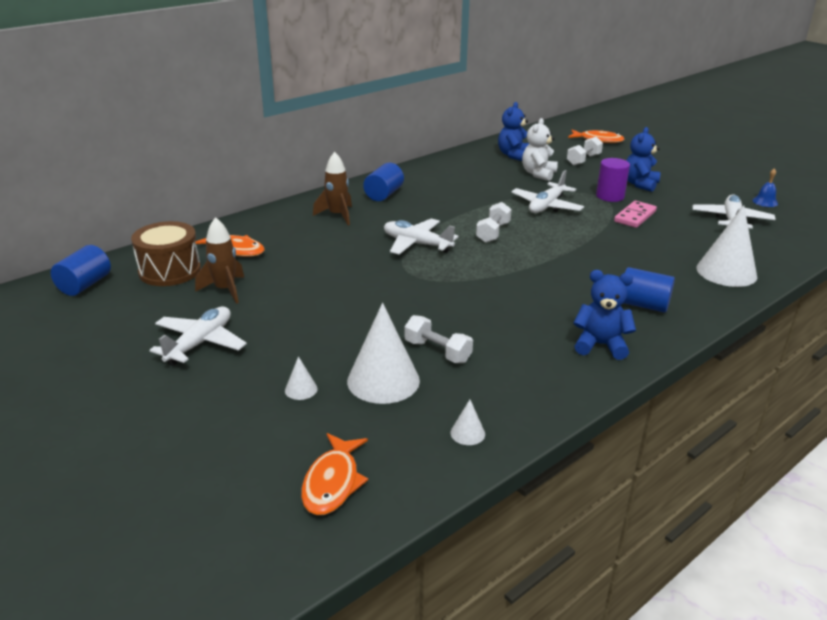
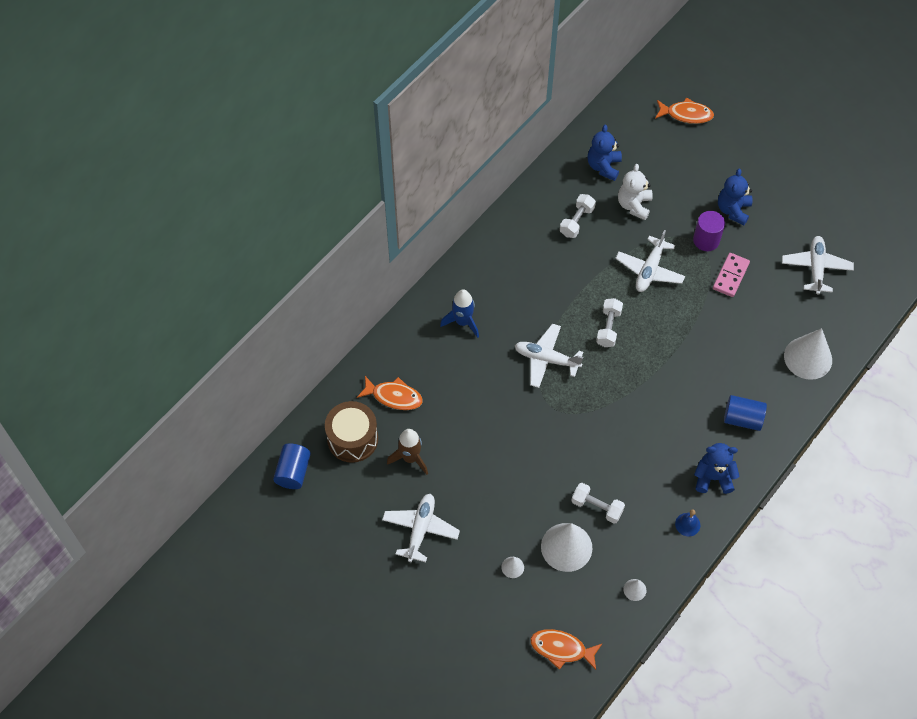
camera: 10 degrees left, 30 degrees up
orange fish [301,433,368,515] -> orange fish turned 105 degrees clockwise [530,629,602,670]
brown rocket [313,152,352,225] -> blue rocket [440,290,479,338]
blue cylinder [363,163,404,201] -> none
white dumbbell [567,137,603,166] -> white dumbbell moved to [560,194,596,238]
blue bell [753,168,778,207] -> blue bell moved to [675,509,700,536]

